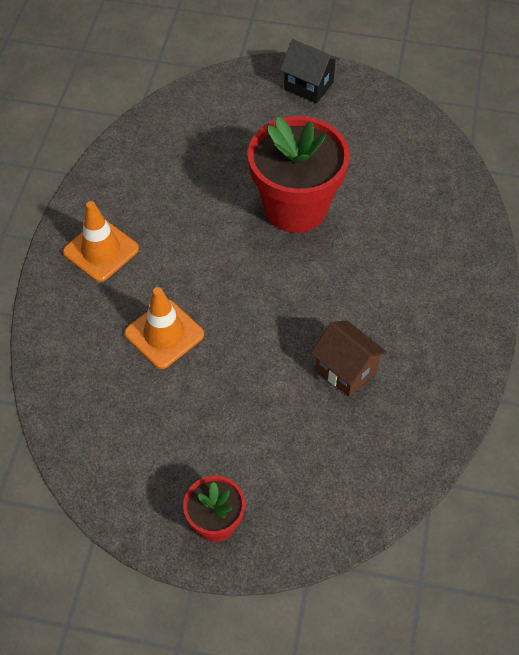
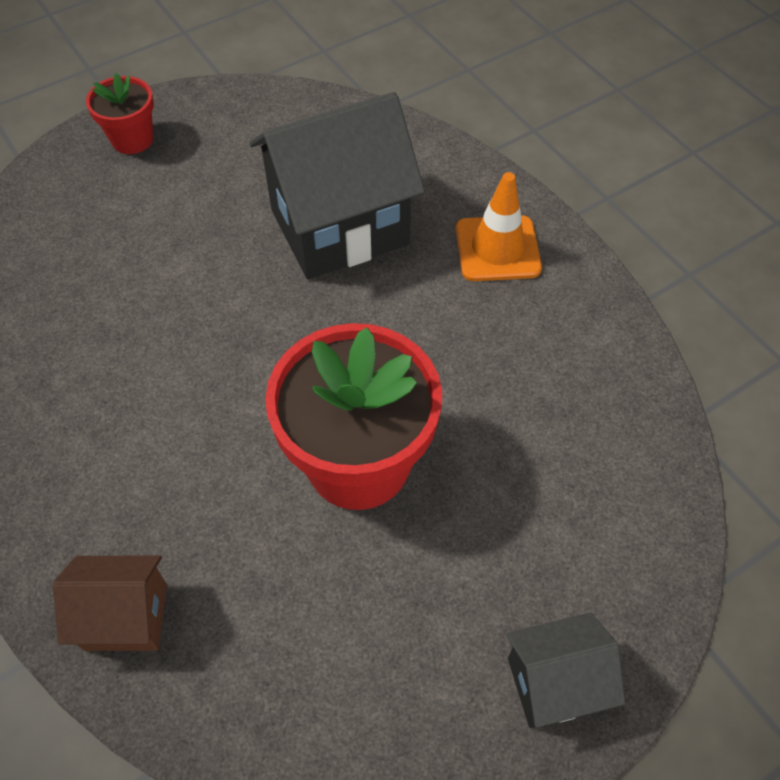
camera: 135 degrees right, 0 degrees up
orange traffic cone [124,287,204,369] -> black house [249,92,425,279]
brown house [311,320,387,397] -> brown house moved to [53,555,167,651]

